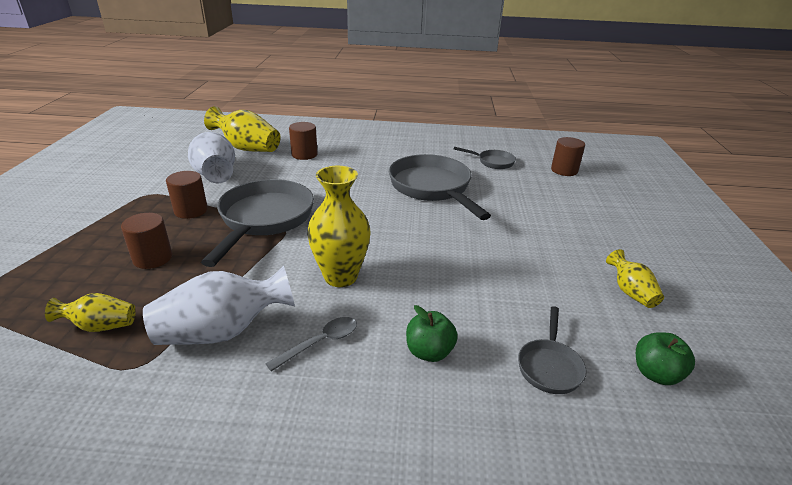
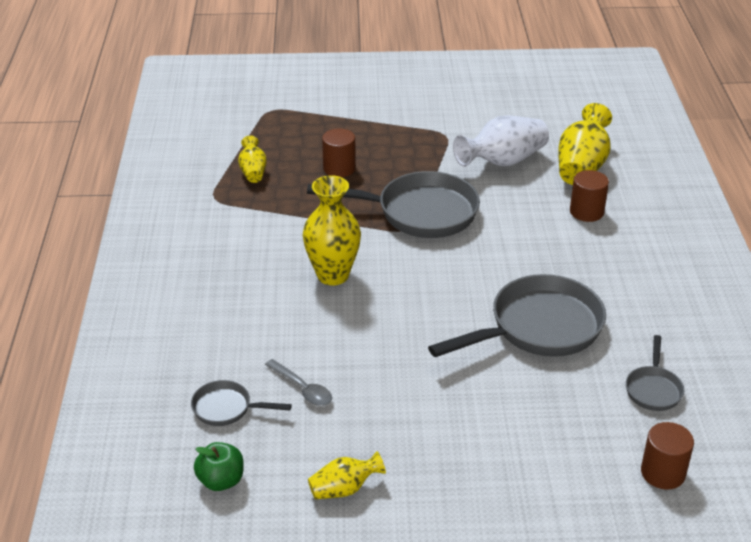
camera: 85 degrees right, 5 degrees up
white vase [143,266,295,345] -> none
brown cylinder [166,171,208,219] -> none
grey spoon [265,317,357,372] -> grey spoon moved to [265,359,332,406]
green apple [406,305,458,362] -> none

